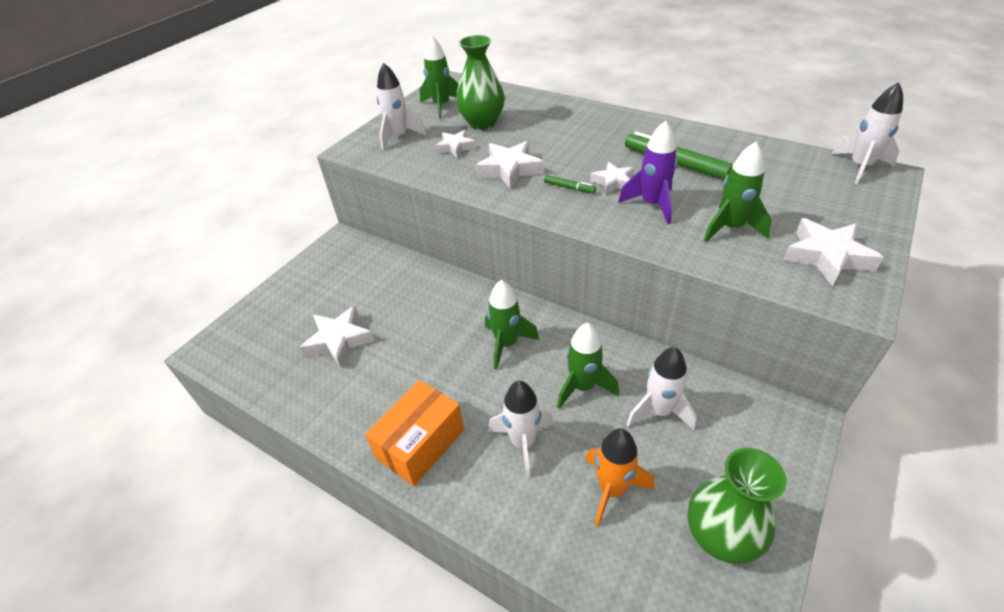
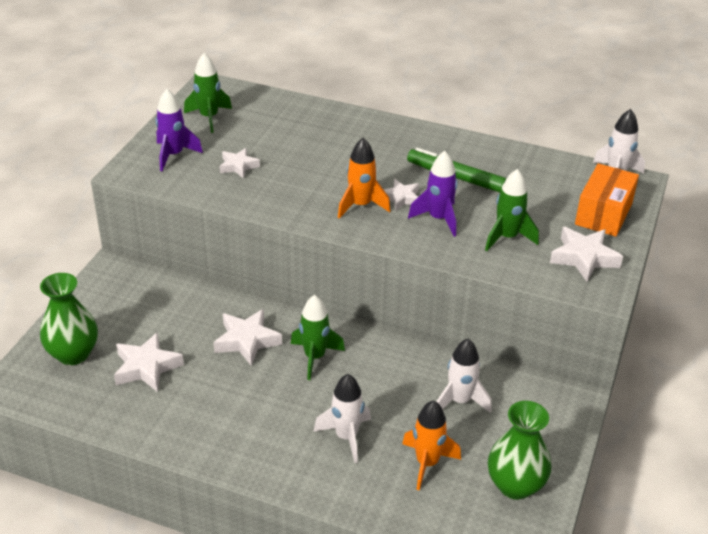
camera: 15 degrees left, 5 degrees down
orange box [365,380,464,486] -> orange box moved to [575,163,639,237]
white rocket [377,63,426,150] -> purple rocket [156,89,203,171]
green vase [456,35,505,130] -> green vase moved to [40,273,98,365]
white star [475,141,544,190] -> white star moved to [213,309,282,366]
green marker [544,175,596,194] -> orange rocket [338,138,391,219]
green rocket [557,323,619,409] -> none

